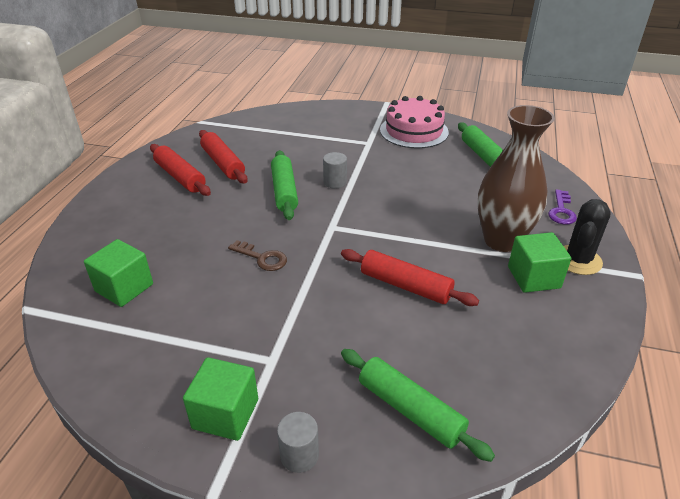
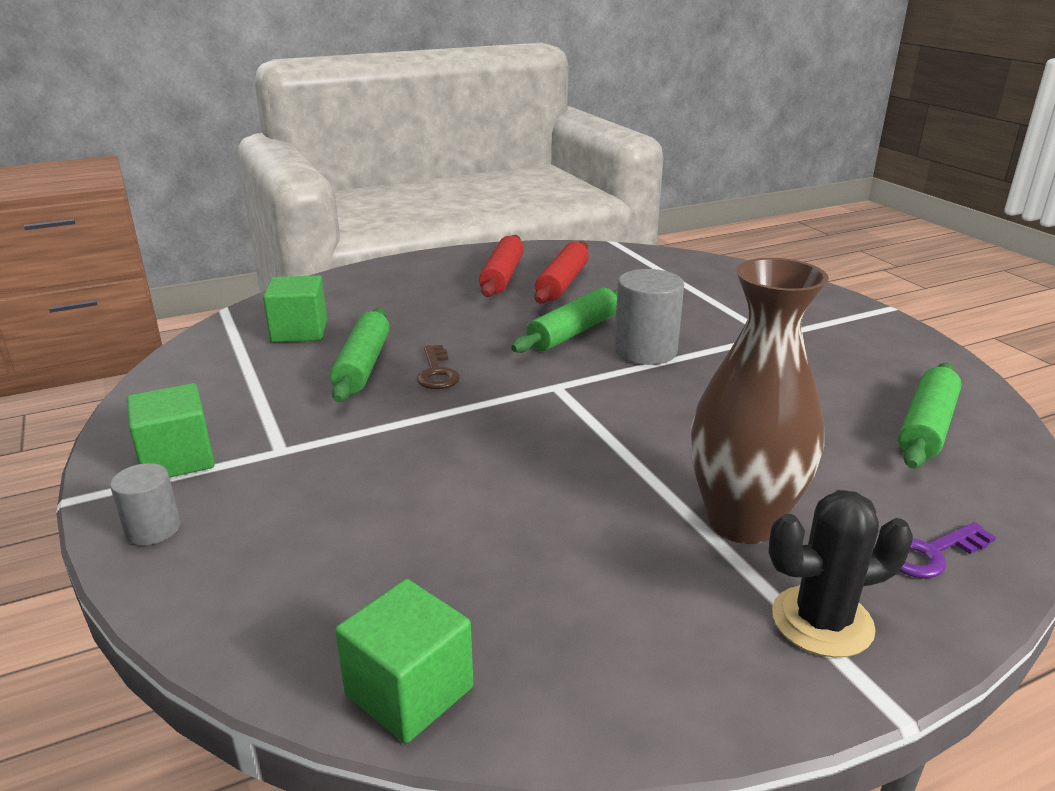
camera: 50 degrees right, 10 degrees down
grey cylinder [323,152,347,189] -> grey cylinder [614,269,684,365], size x1.70
red rolling pin [341,249,479,306] -> none
green rolling pin [341,349,495,462] -> green rolling pin moved to [330,307,390,402]
pink cake [380,96,449,148] -> none
green cube [508,232,571,293] -> green cube moved to [335,579,474,743]

